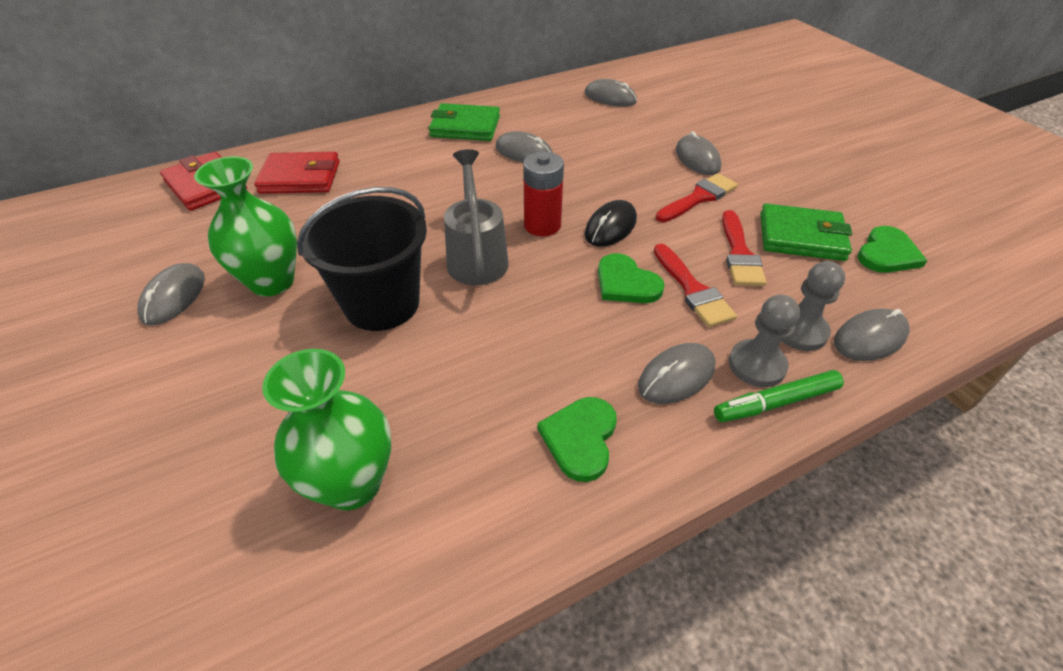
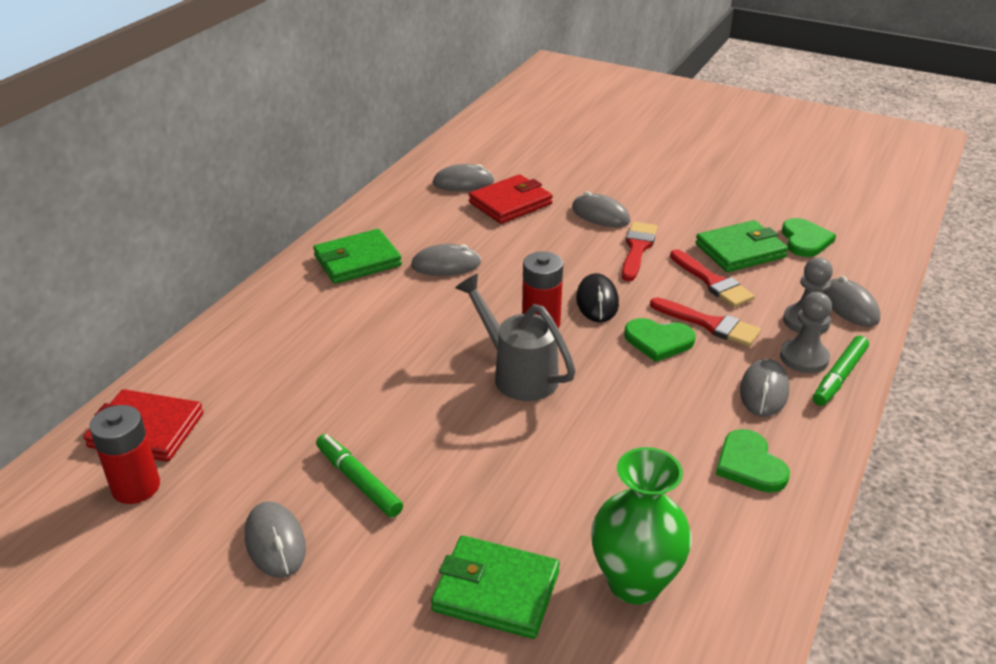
camera: 35 degrees left, 10 degrees down
green vase [194,156,297,296] -> green marker [316,434,403,517]
red wallet [254,152,340,194] -> red wallet moved to [469,174,553,224]
black bucket [297,187,427,331] -> none
grey mouse [834,309,909,361] -> grey mouse turned 45 degrees counterclockwise [823,276,880,327]
none -> red battery [89,405,160,504]
none -> green wallet [431,535,560,639]

